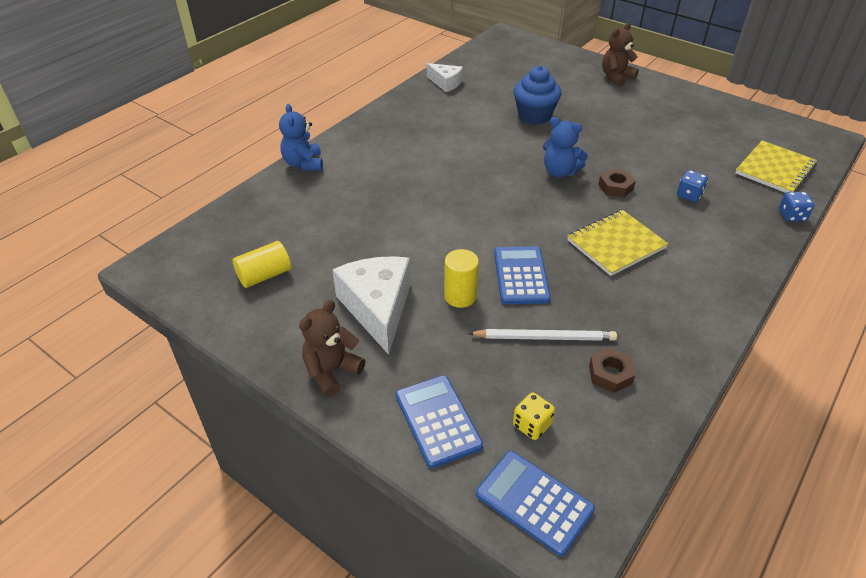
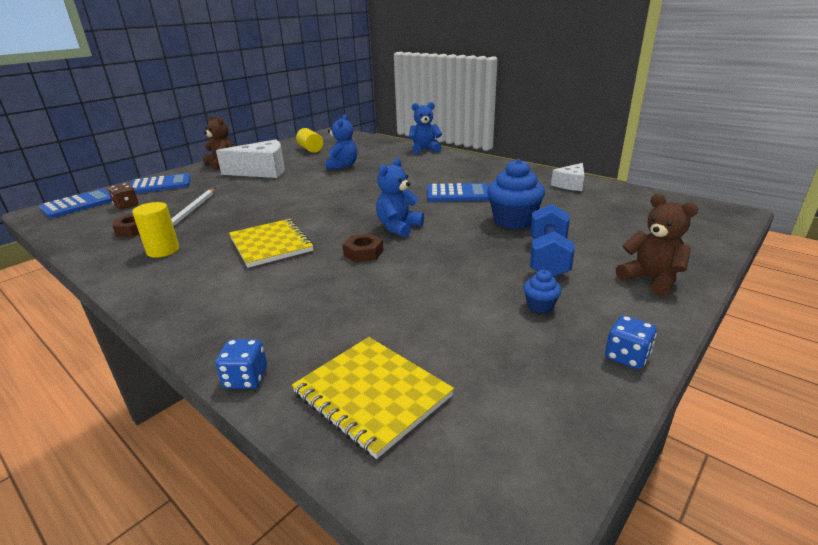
camera: 95 degrees right, 15 degrees down
yellow cylinder [444,249,479,308] -> yellow cylinder moved to [132,202,179,258]
blue calculator [494,246,551,304] -> blue calculator moved to [427,183,489,202]
yellow dice [513,393,555,440] -> brown dice [108,183,138,209]
blue dice [677,170,708,202] -> blue dice moved to [605,315,657,369]
none -> blue teddy bear [325,114,357,170]
none -> blue cupcake [523,270,562,313]
none -> blue dumbbell [530,204,575,277]

